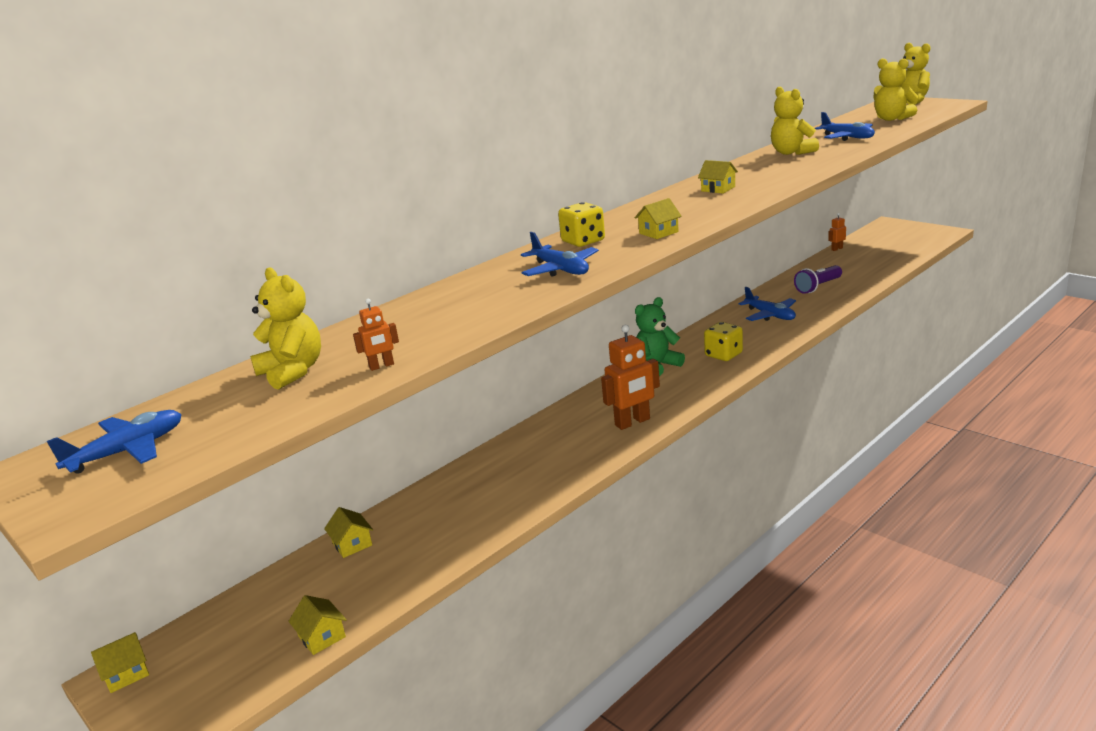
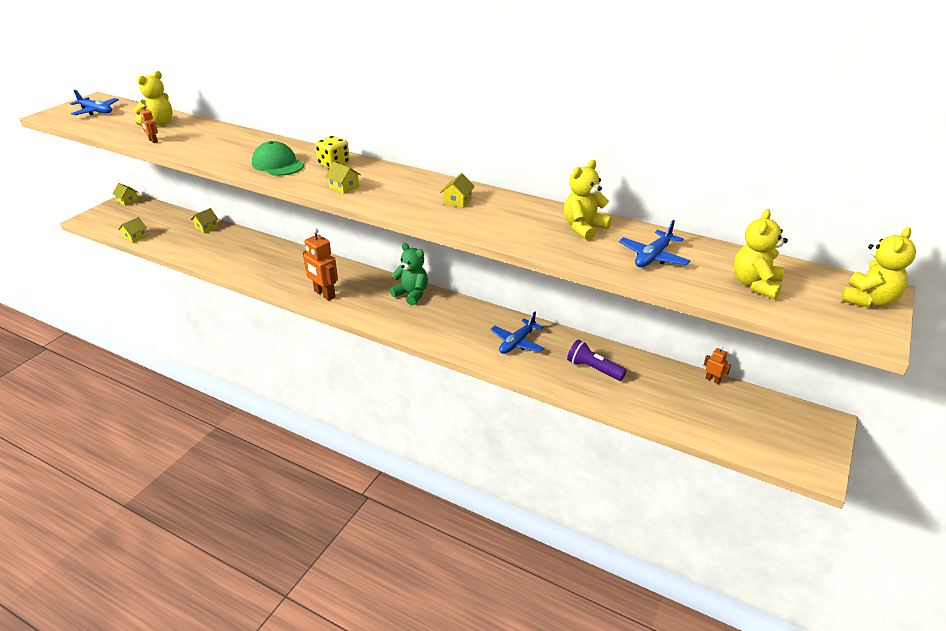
camera: 70 degrees right, 10 degrees up
blue plane [521,232,599,277] -> green cap [252,141,304,176]
yellow dice [704,322,743,361] -> none

